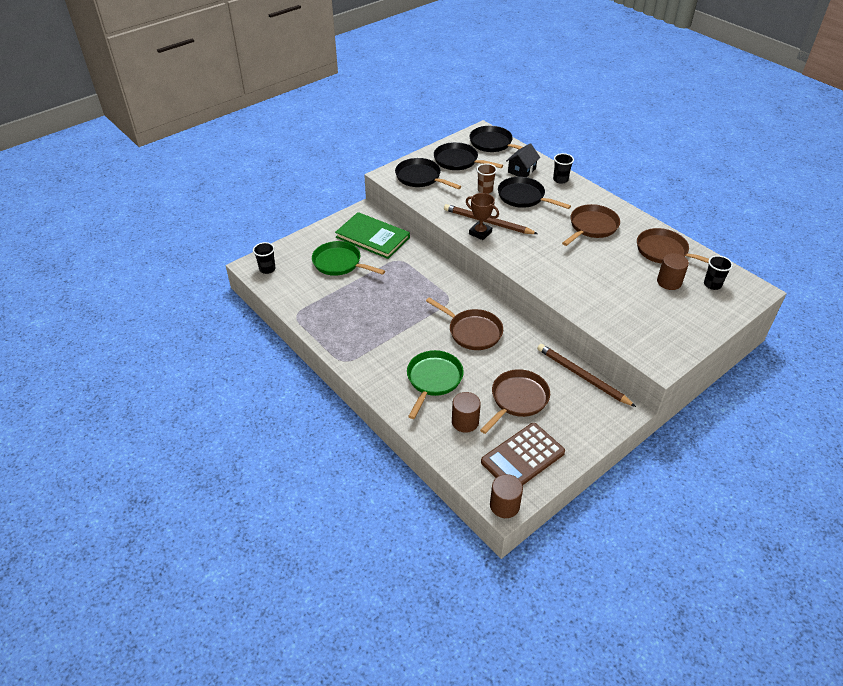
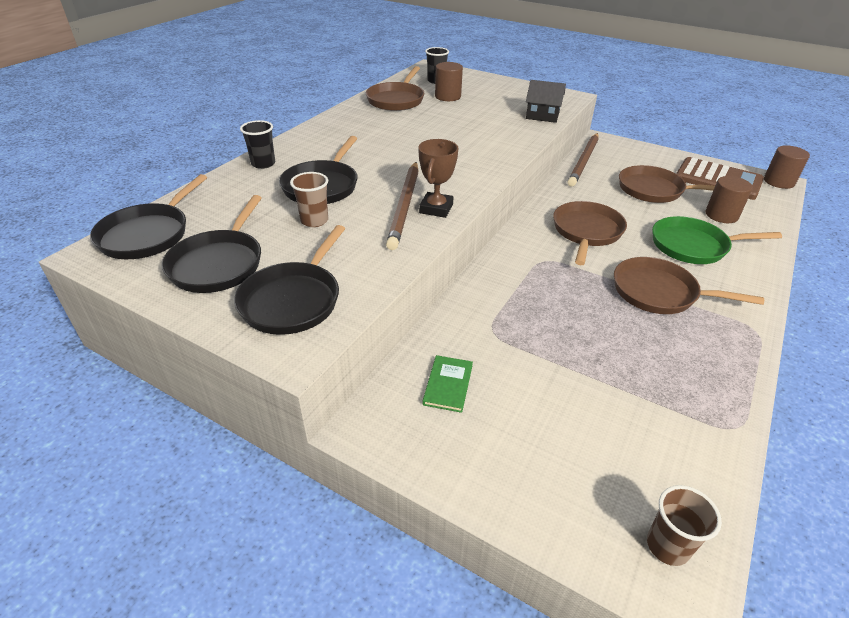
camera: 110 degrees left, 5 degrees down
black cup [253,242,276,274] -> brown cup [647,485,722,566]
green pan [312,241,385,276] -> none
green book [335,212,410,259] -> green book [422,355,473,413], size x0.46
black house [506,143,540,177] -> black house moved to [526,80,566,123]
brown pan [562,204,620,246] -> brown pan moved to [614,257,764,314]

